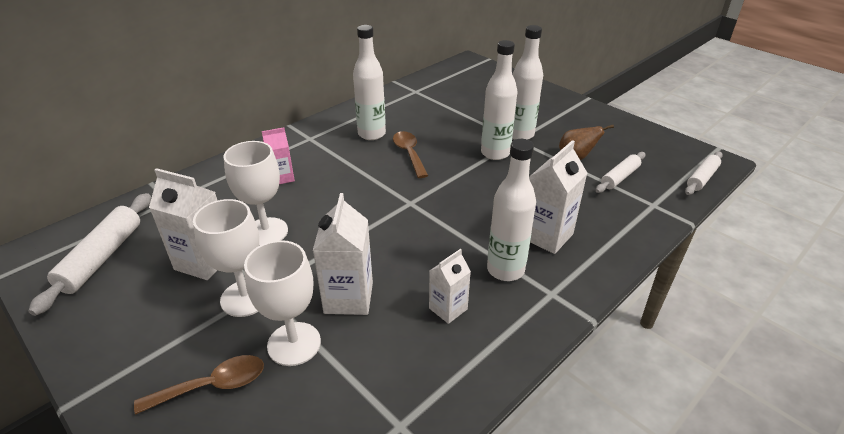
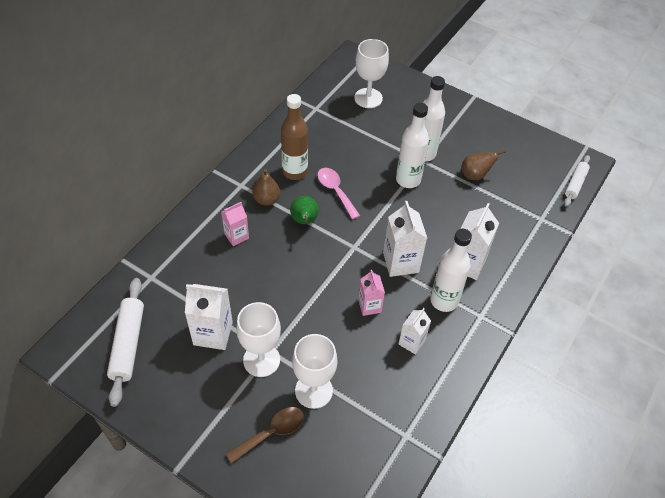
camera: 15 degrees left, 15 degrees up
white goblet [223,141,288,246] -> white goblet moved to [354,39,389,108]
white carton [313,193,373,315] -> white carton moved to [383,201,427,277]
white bottle [353,25,386,140] -> brown bottle [281,94,308,180]
brown spoon [393,131,428,178] -> pink spoon [317,168,360,219]
white rolling pin [596,152,645,193] -> none
none -> brown pear [252,169,280,206]
none -> green pear [290,196,319,224]
none -> pink carton [358,270,385,316]

